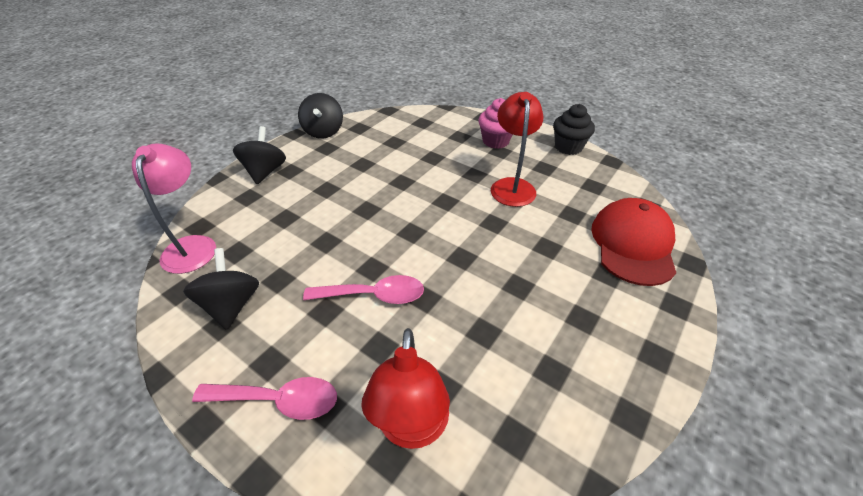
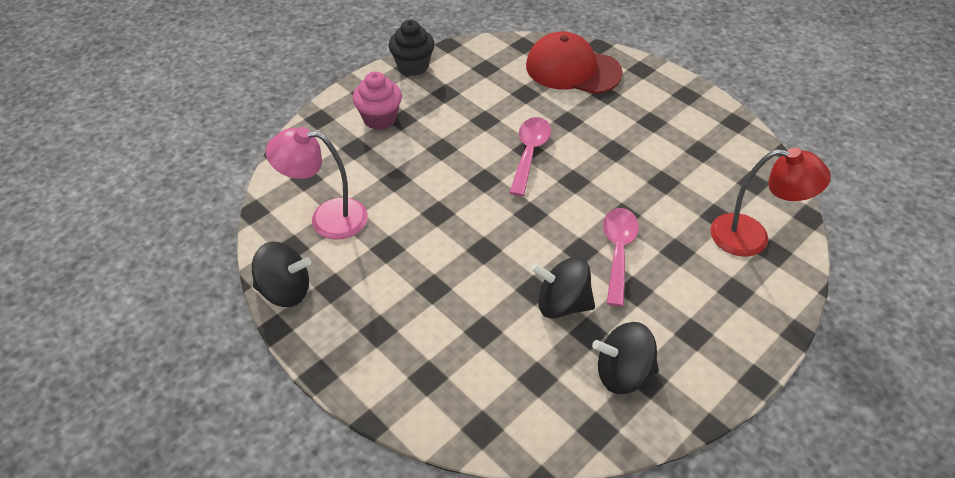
camera: 80 degrees left, 5 degrees up
pink lamp [132,144,216,274] -> pink lamp moved to [266,127,368,240]
pink spoon [192,377,337,420] -> pink spoon moved to [509,117,551,196]
black spinning top [233,126,286,184] -> black spinning top moved to [531,257,595,318]
red lamp [491,92,544,207] -> none

